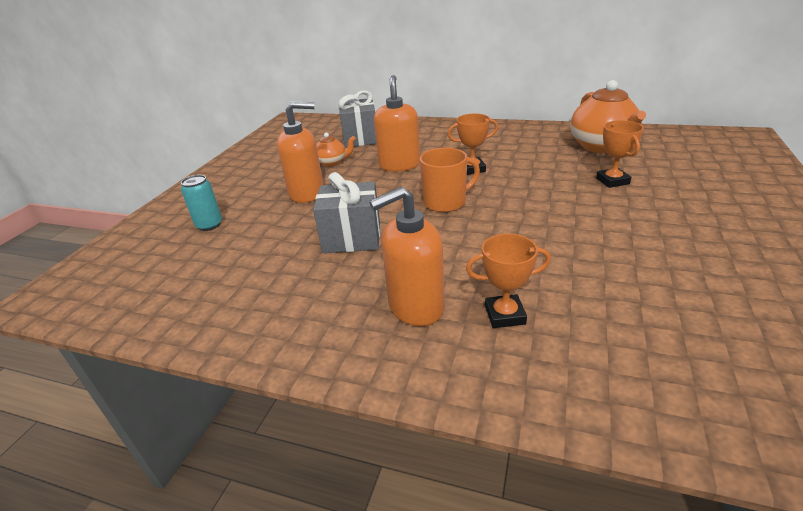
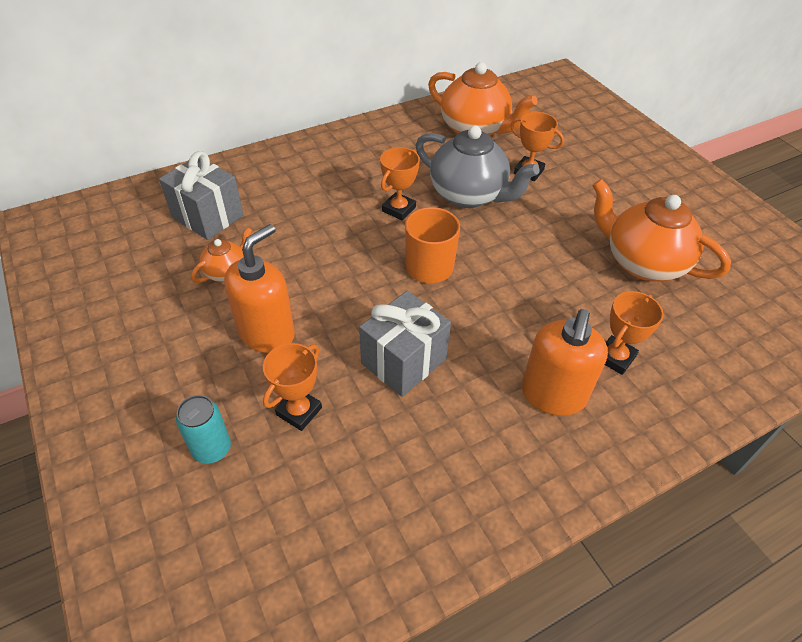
camera: 50 degrees left, 15 degrees up
orange soap dispenser [374,75,420,172] -> none
none -> orange trophy [263,343,322,431]
none -> grey teapot [416,125,540,208]
none -> orange teapot [592,179,731,281]

